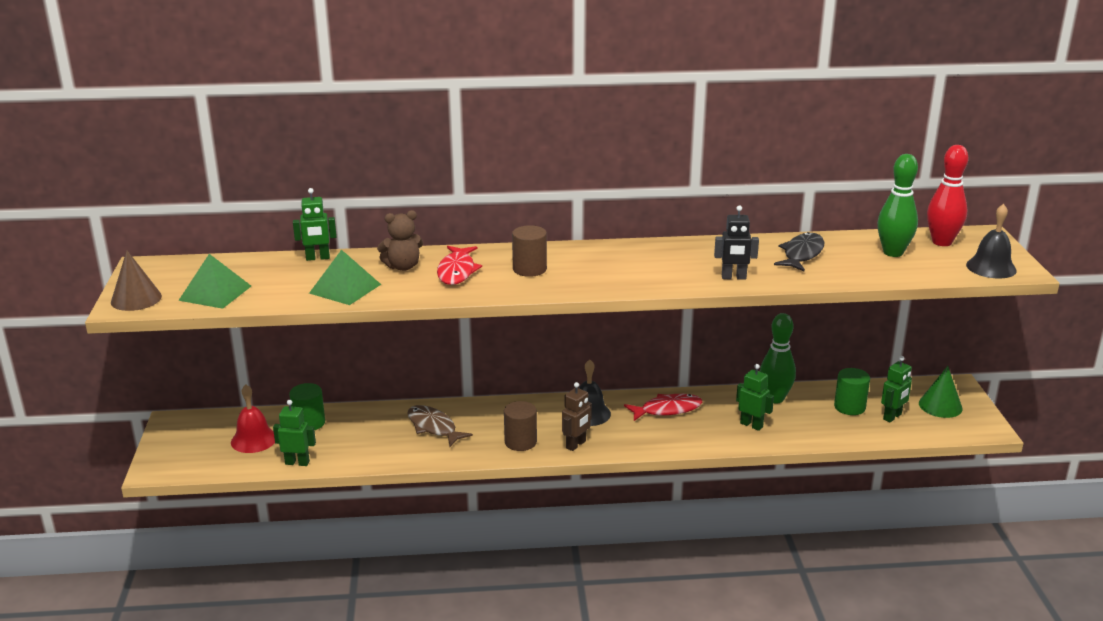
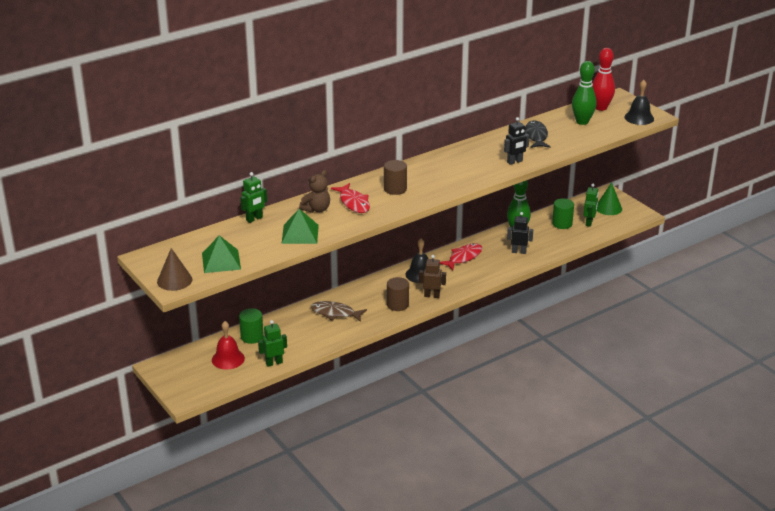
camera: 30 degrees left, 5 degrees up
brown robot [562,382,592,451] -> brown robot turned 90 degrees counterclockwise [419,255,446,298]
green robot [736,364,774,431] -> black robot [507,212,533,254]

